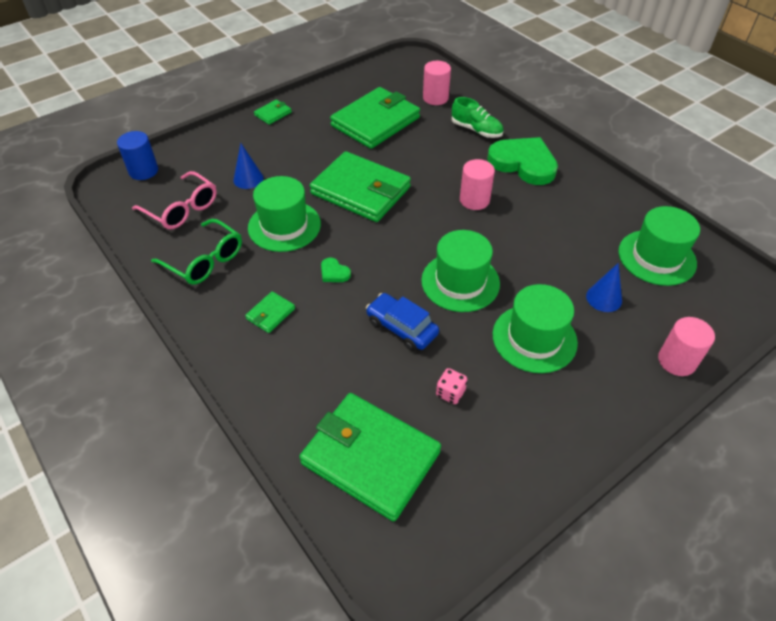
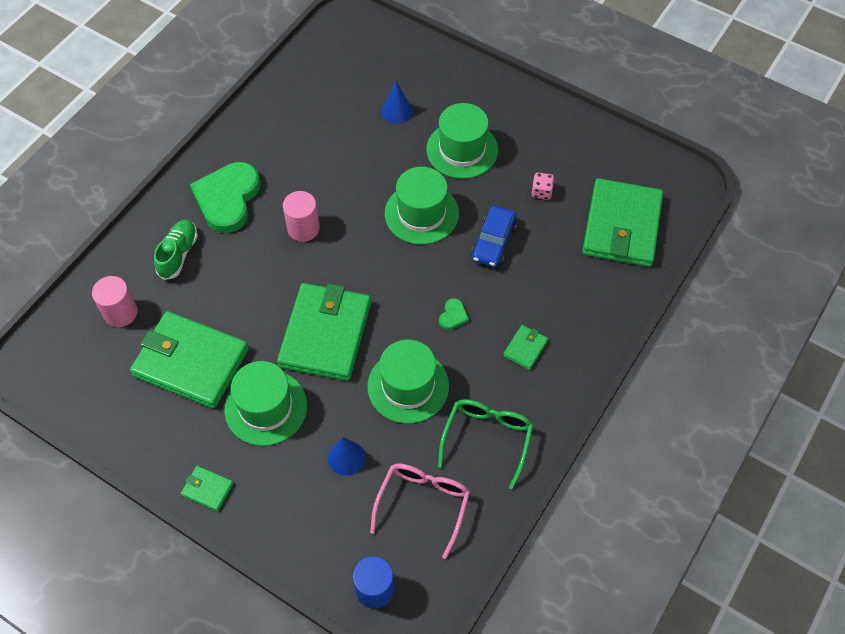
camera: 110 degrees left, 10 degrees up
green wallet [245,291,295,333] -> green wallet turned 75 degrees counterclockwise [503,325,548,370]
green hat [618,206,700,286] -> green hat moved to [224,361,307,446]
pink cylinder [658,317,715,376] -> none

